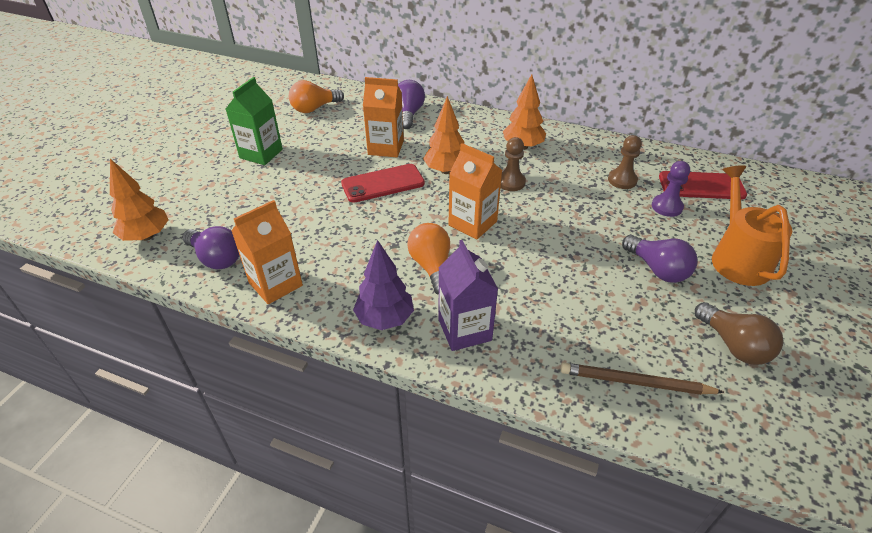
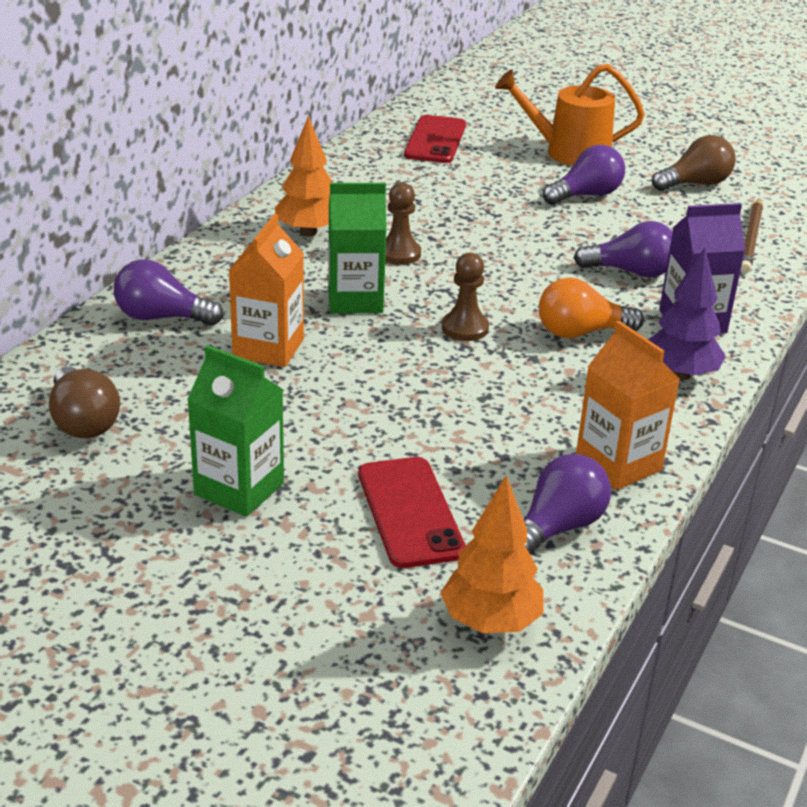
camera: 85 degrees left, 10 degrees down
orange light bulb [289,80,344,113] -> brown light bulb [49,366,120,438]
red phone [341,164,425,203] -> red phone moved to [358,457,466,568]
orange tree [423,96,465,174] -> green carton [328,183,387,314]
orange carton [448,143,502,239] -> none
brown pawn [608,135,642,189] -> brown pawn moved to [442,252,489,341]
purple pawn [652,161,690,217] -> none
none -> purple light bulb [574,221,673,277]

